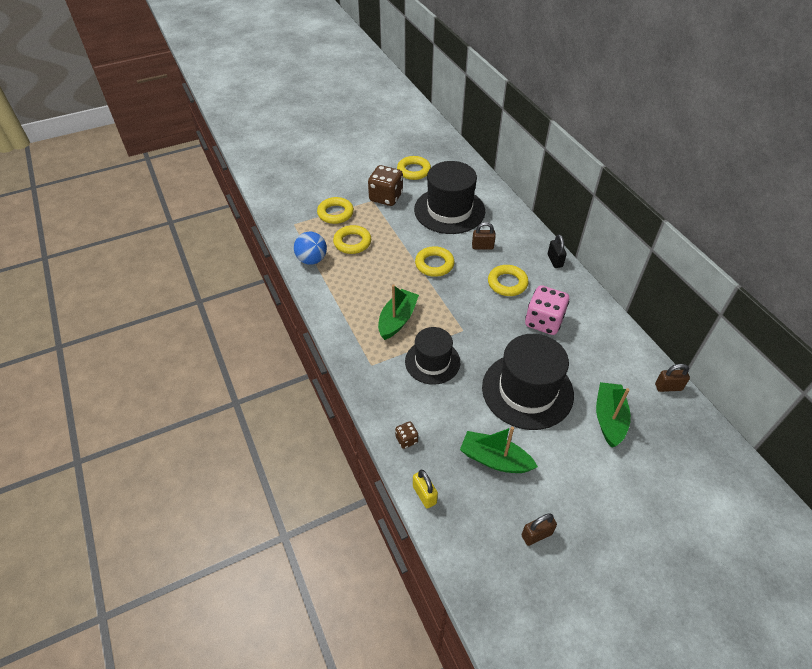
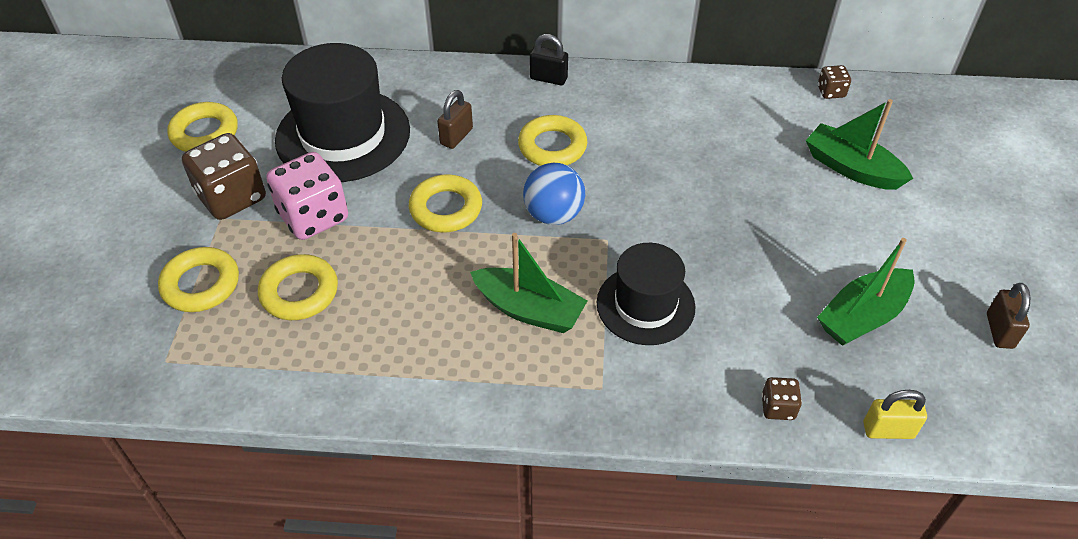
camera: 60 degrees left, 0 degrees up
blue ball [294,232,327,265] -> blue ball moved to [523,163,585,225]
green boat [378,284,419,340] -> green boat turned 150 degrees clockwise [470,233,587,333]
black hat [482,334,574,430] -> none
pink dice [525,285,569,335] -> pink dice moved to [266,152,348,240]
brown padlock [655,364,690,392] -> brown dice [818,65,851,99]

